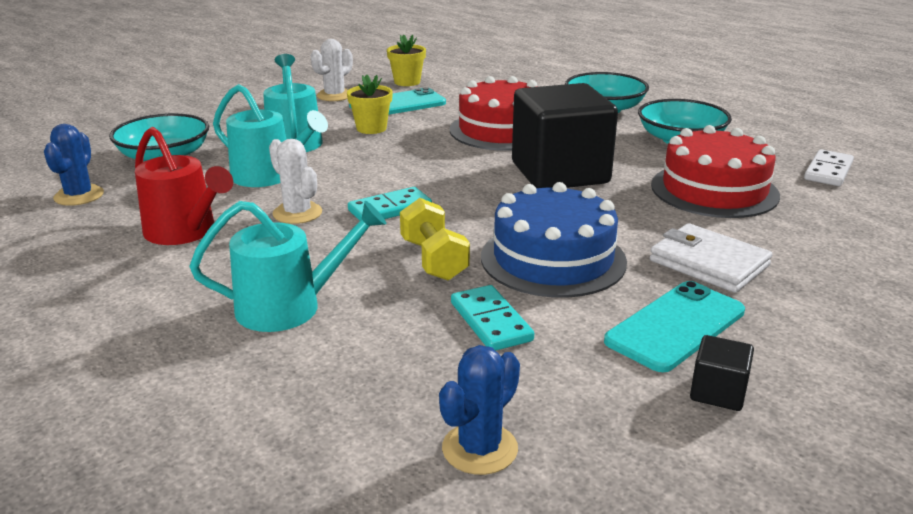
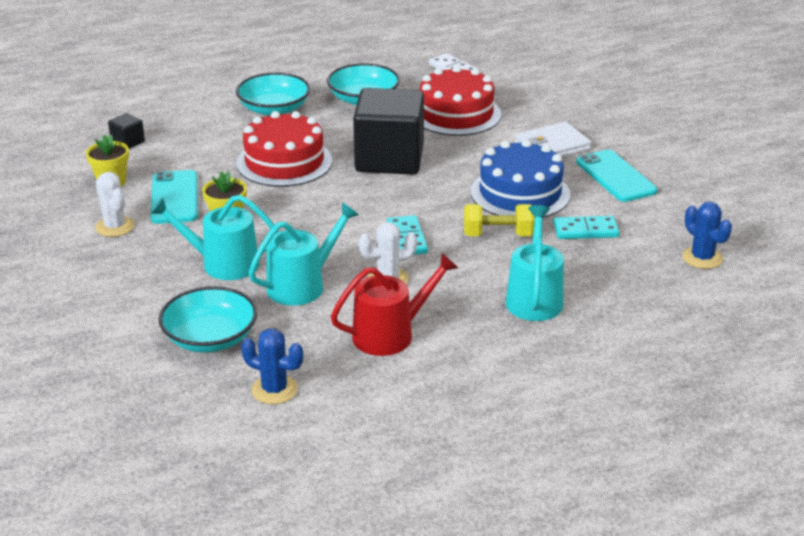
camera: 70 degrees left, 5 degrees up
black cube [690,335,754,411] -> black cube moved to [108,113,145,149]

